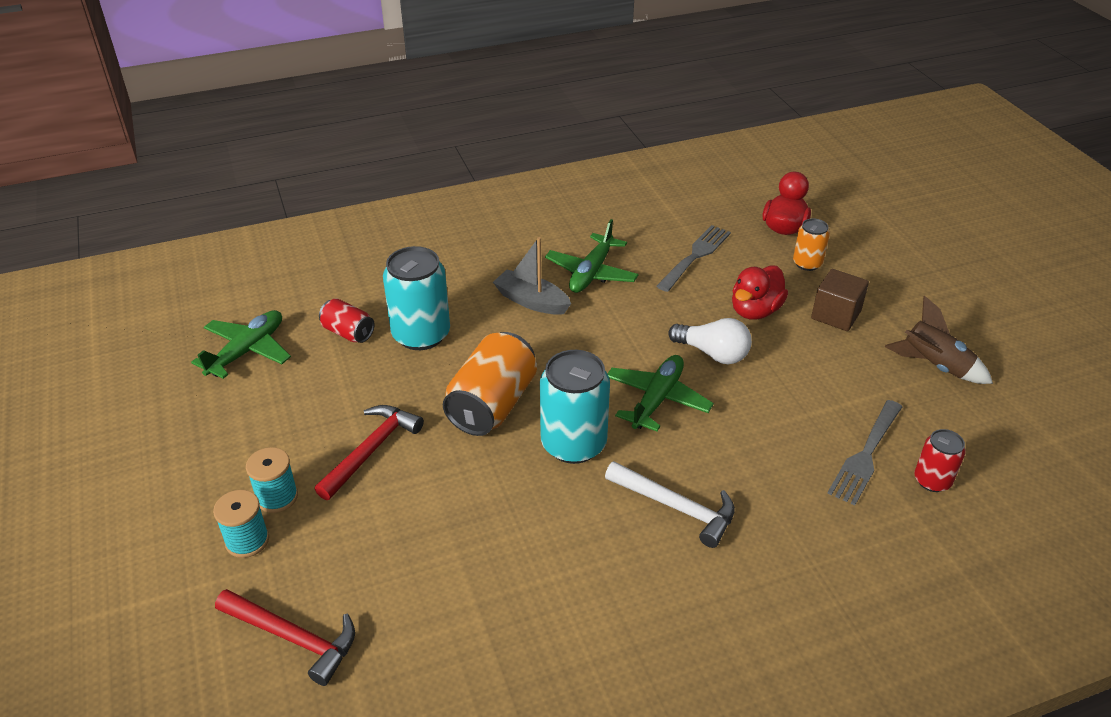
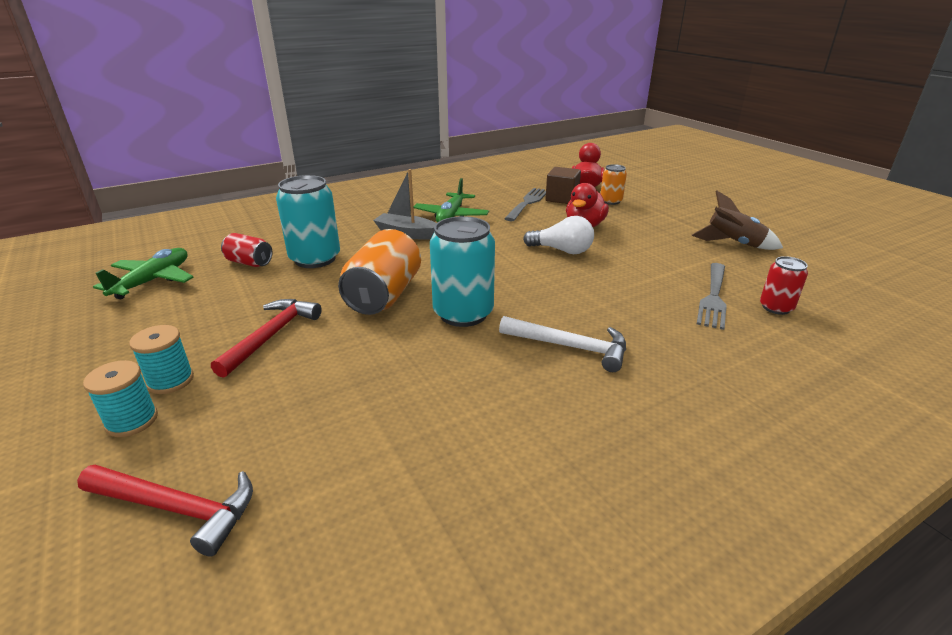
camera: 10 degrees left, 10 degrees down
green plane [607,355,714,432] -> none
brown cube [811,269,869,331] -> brown cube moved to [545,167,581,204]

